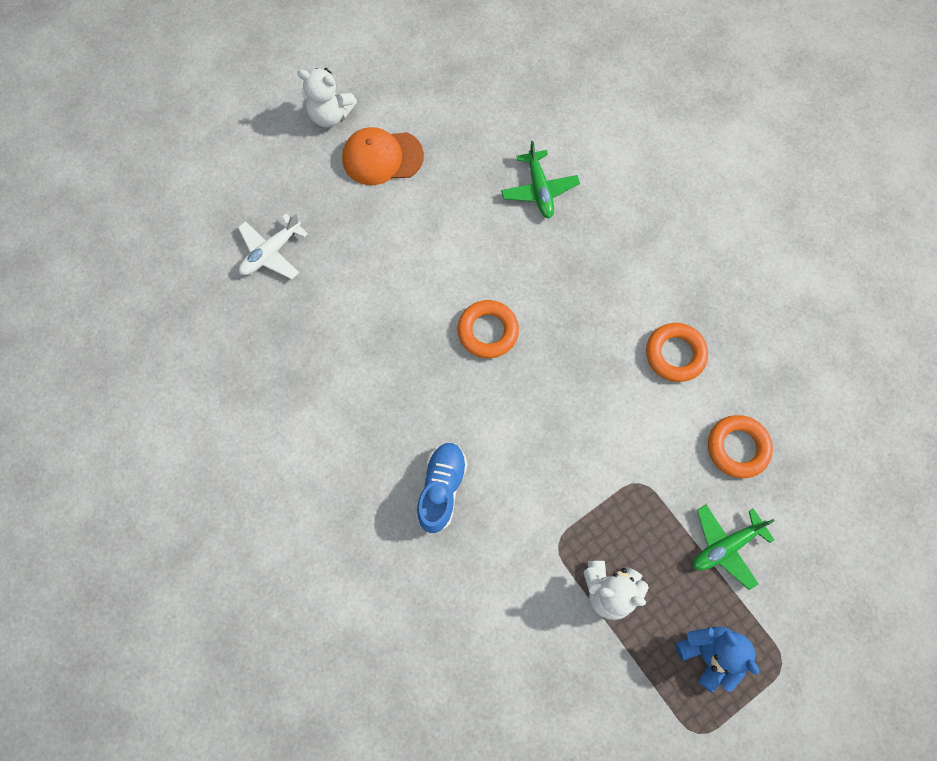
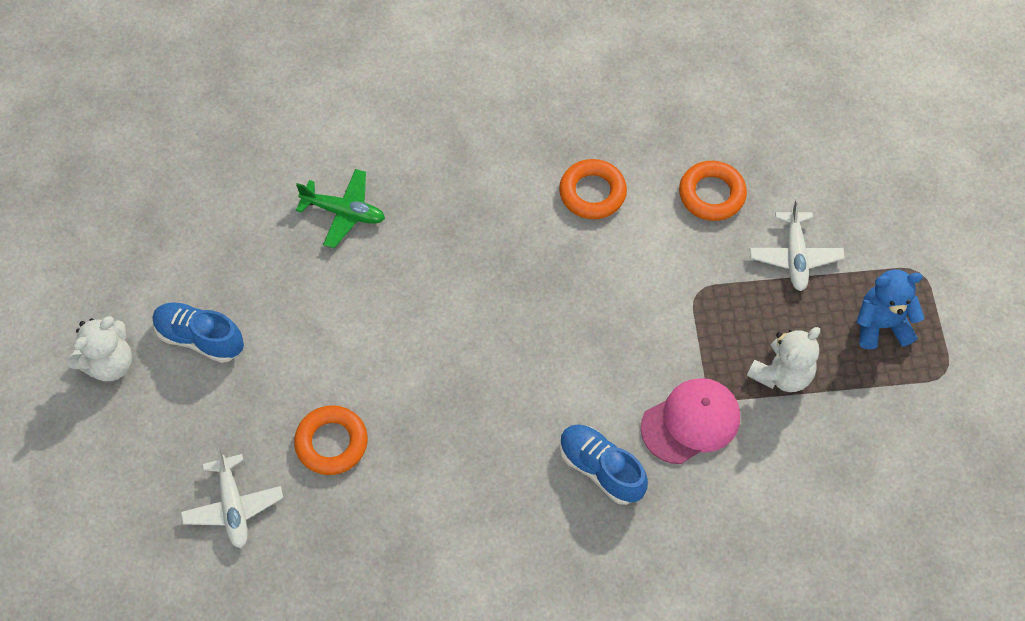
camera: 60 degrees left, 10 degrees down
orange cap [342,127,424,185] -> blue shoe [152,302,244,363]
orange ring [458,300,519,358] -> orange ring moved to [294,405,368,475]
green plane [693,505,775,590] -> white plane [750,199,845,291]
none -> pink cap [641,378,740,464]

